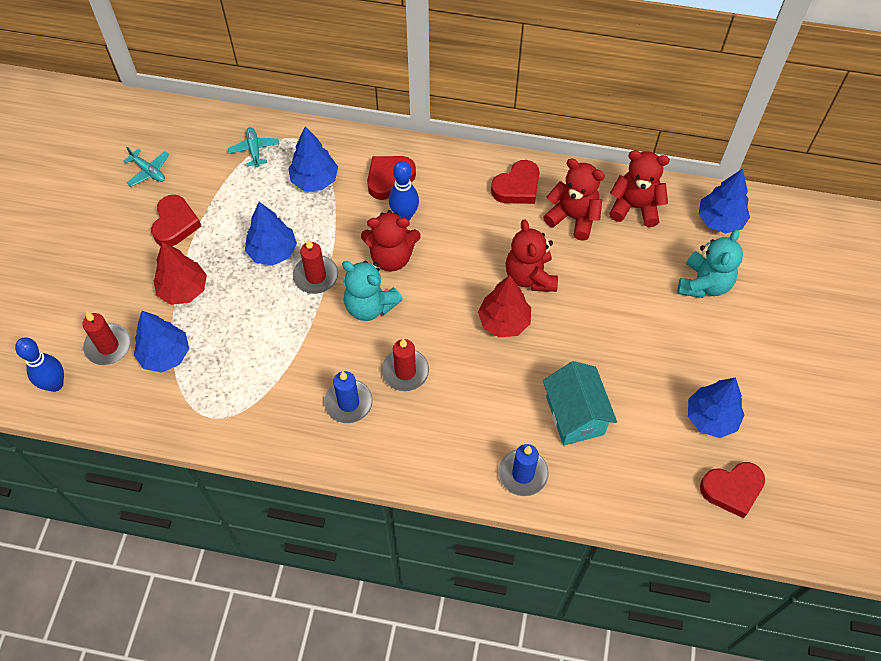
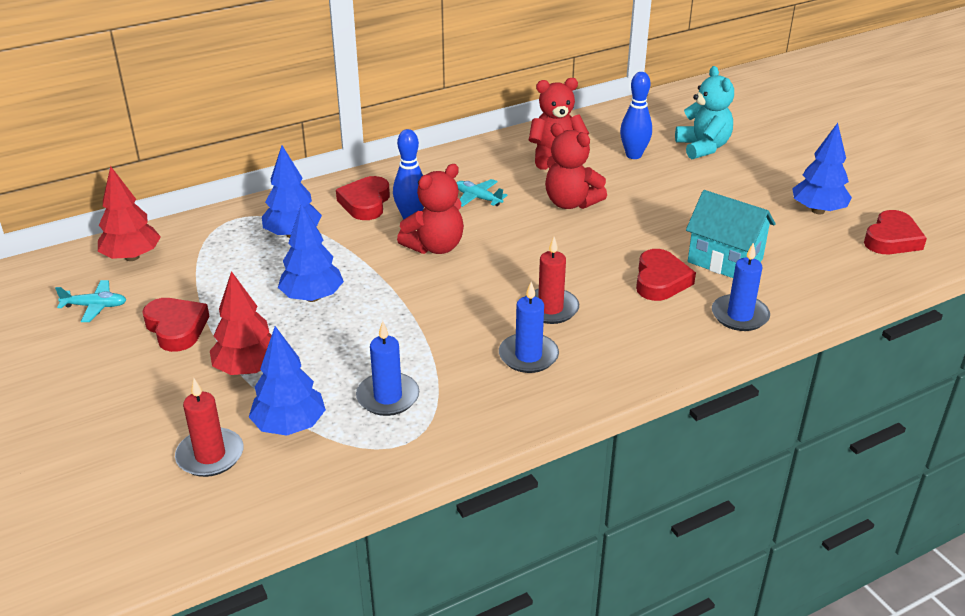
camera: 40 degrees left, 25 degrees down
blue bowling pin [15,337,64,392] -> blue bowling pin moved to [620,72,652,159]
turquoise plane [228,127,279,167] -> turquoise plane moved to [457,179,508,207]
red candle [293,239,338,294] -> none
turquoise teddy bear [342,261,403,321] -> none
red tree [478,275,531,337] -> red tree moved to [98,166,161,261]
red heart [491,160,540,204] -> red heart moved to [636,249,696,301]
red teddy bear [609,150,670,227] -> none
blue tree [699,169,750,234] -> none
none -> blue candle [356,321,419,416]

